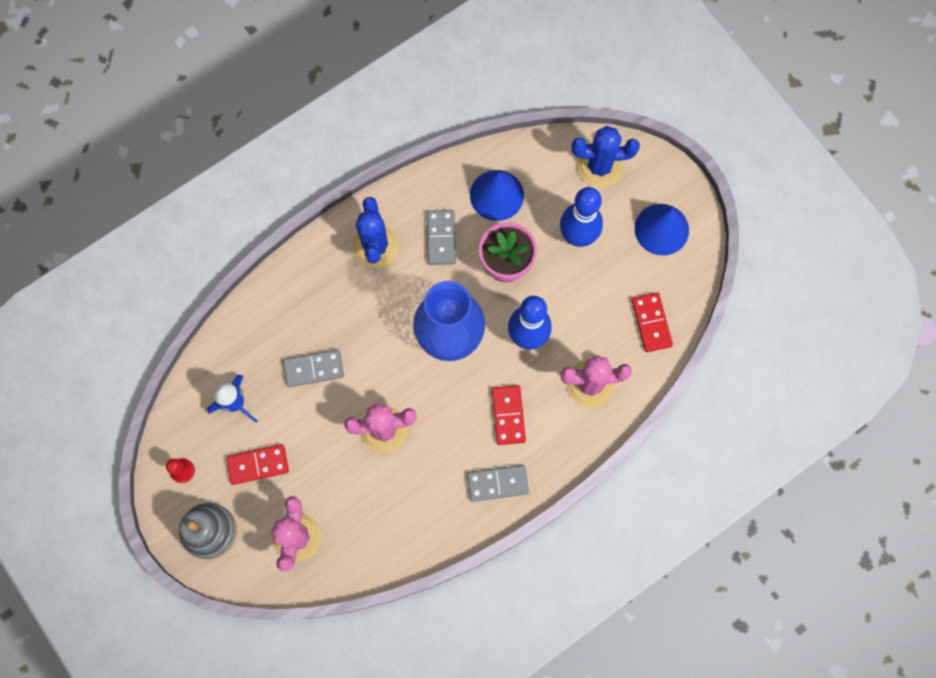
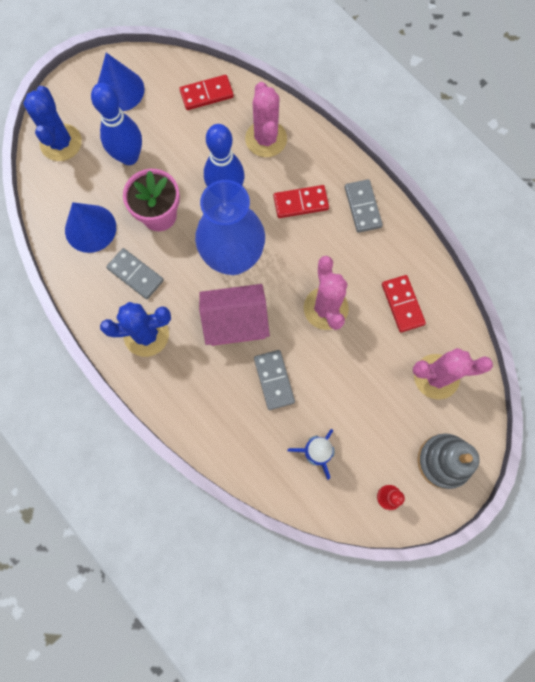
camera: 95 degrees left, 0 degrees up
red domino [226,444,289,485] -> red domino moved to [382,275,426,332]
grey domino [427,210,456,265] -> grey domino turned 45 degrees clockwise [106,248,164,299]
none -> pink house [199,284,270,346]

